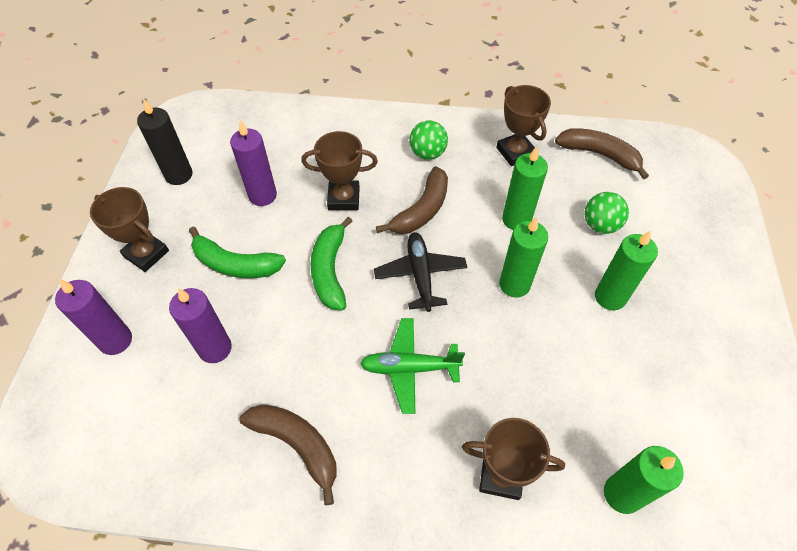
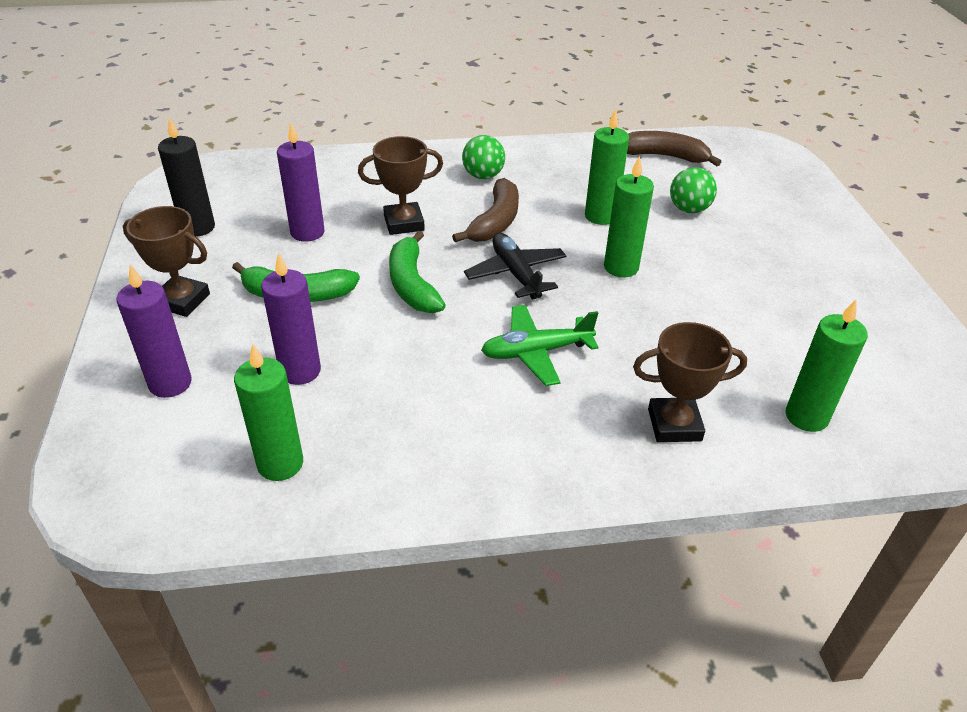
camera: 15 degrees left, 15 degrees down
brown banana [240,404,337,505] -> none
brown trophy [496,85,551,166] -> none
green candle [595,230,658,310] -> green candle moved to [234,343,303,481]

